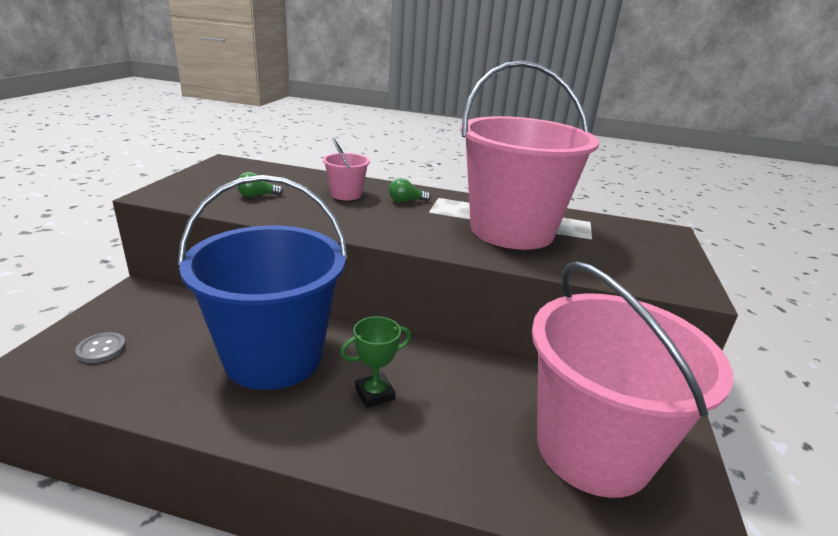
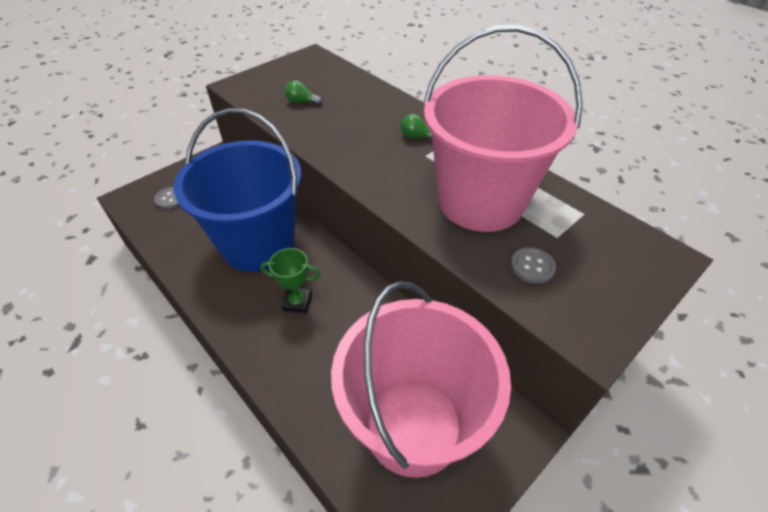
camera: 35 degrees right, 20 degrees up
pink bucket [323,138,370,200] -> none
none -> grey button [511,247,556,284]

